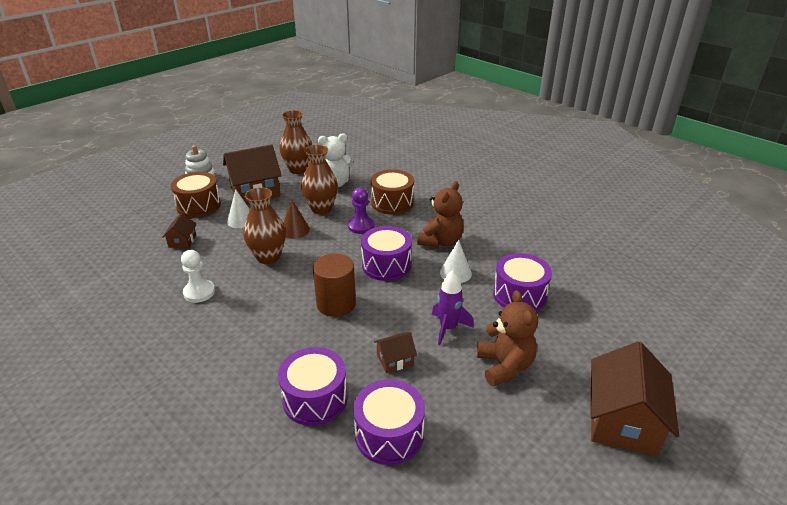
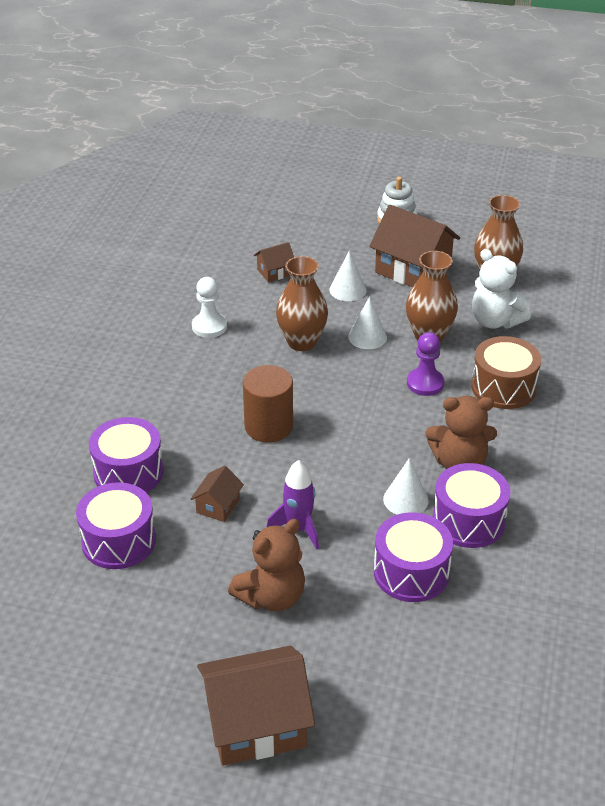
camera: 60 degrees right, 5 degrees up
brown drum [171,172,221,217] -> none
brown cone [283,199,310,239] -> white cone [348,297,387,349]
purple drum [361,226,412,281] -> purple drum moved to [433,463,511,548]
brown house [374,332,417,373] -> brown house turned 75 degrees clockwise [191,466,244,522]

